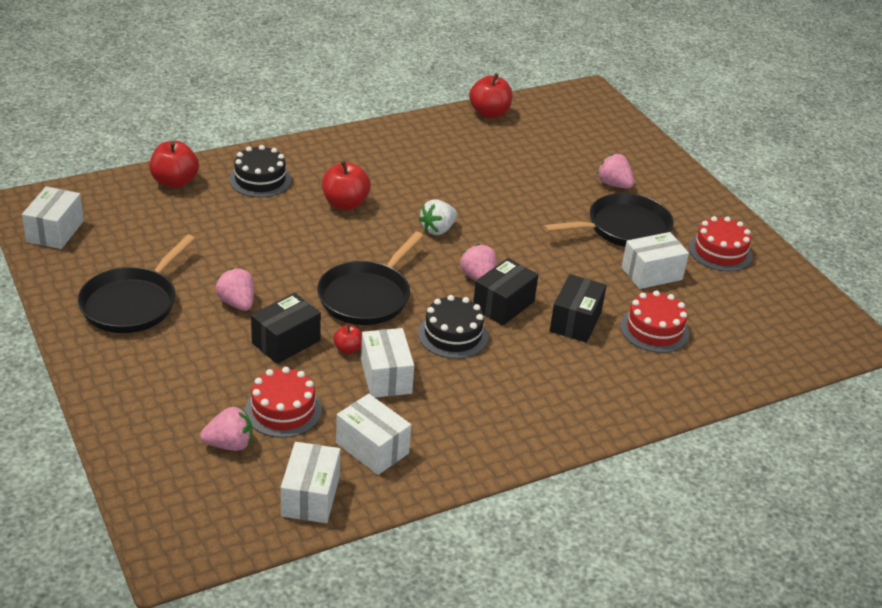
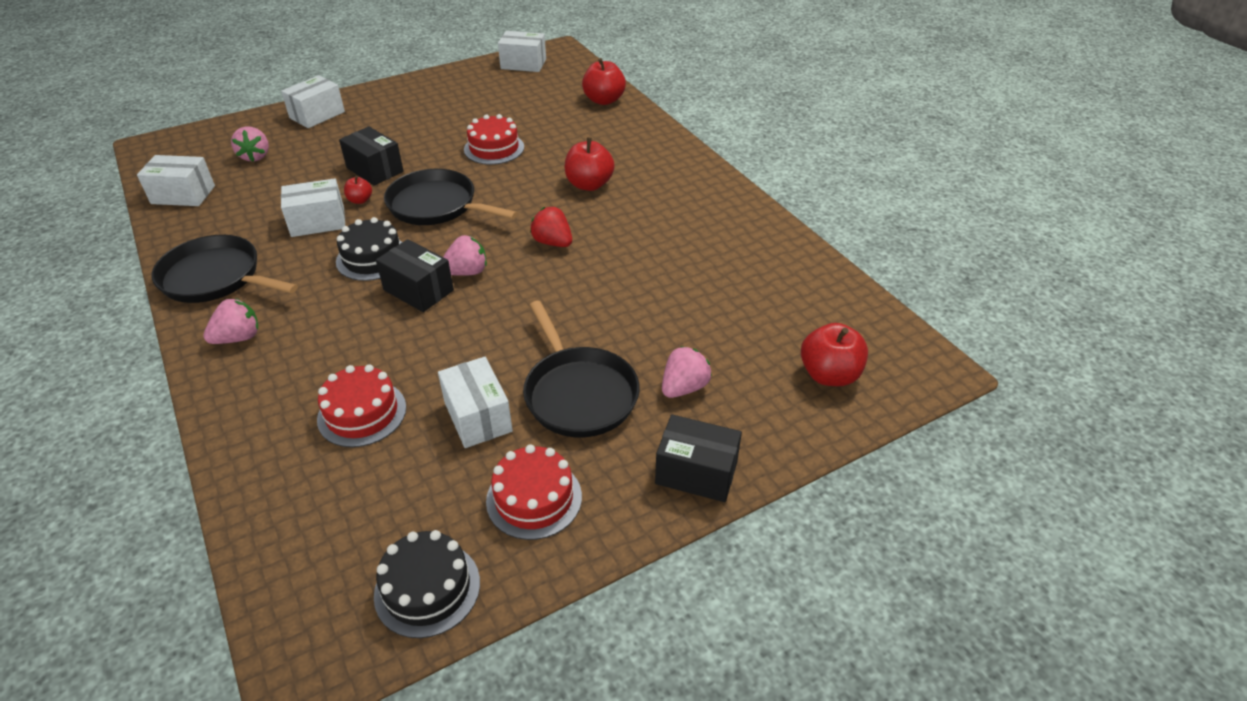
camera: 90 degrees right, 5 degrees up
black pan [78,235,195,333] -> black pan moved to [152,235,298,303]
pink strawberry [215,268,254,311] -> pink strawberry moved to [203,298,258,344]
black cake [229,145,291,197] -> black cake moved to [374,530,480,638]
red cake [245,367,322,438] -> red cake moved to [464,114,524,165]
white box [336,394,411,475] -> white box moved to [281,75,345,128]
white strawberry [419,200,457,235] -> red strawberry [530,207,572,247]
red apple [469,73,513,118] -> red apple moved to [801,323,868,386]
black box [550,274,607,343] -> black box moved to [655,414,742,502]

